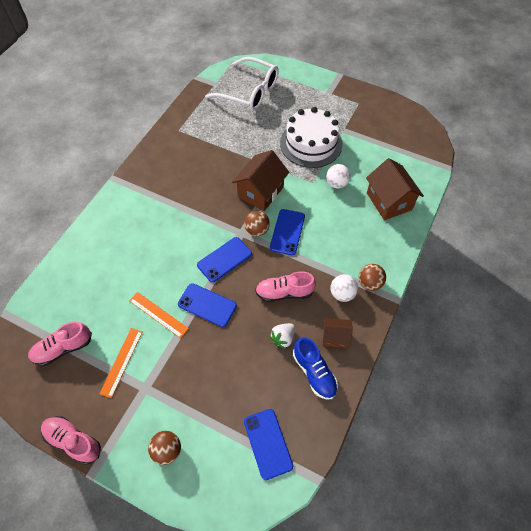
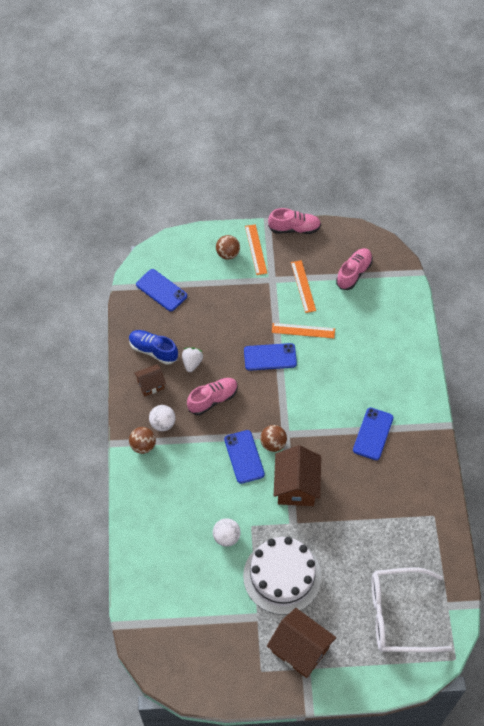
camera: 150 degrees right, 0 degrees up
blue phone [197,237,252,282] -> blue phone moved to [353,408,394,460]
brown house [366,158,424,220] -> brown house moved to [267,608,336,678]
none -> orange ruler [245,224,267,275]

